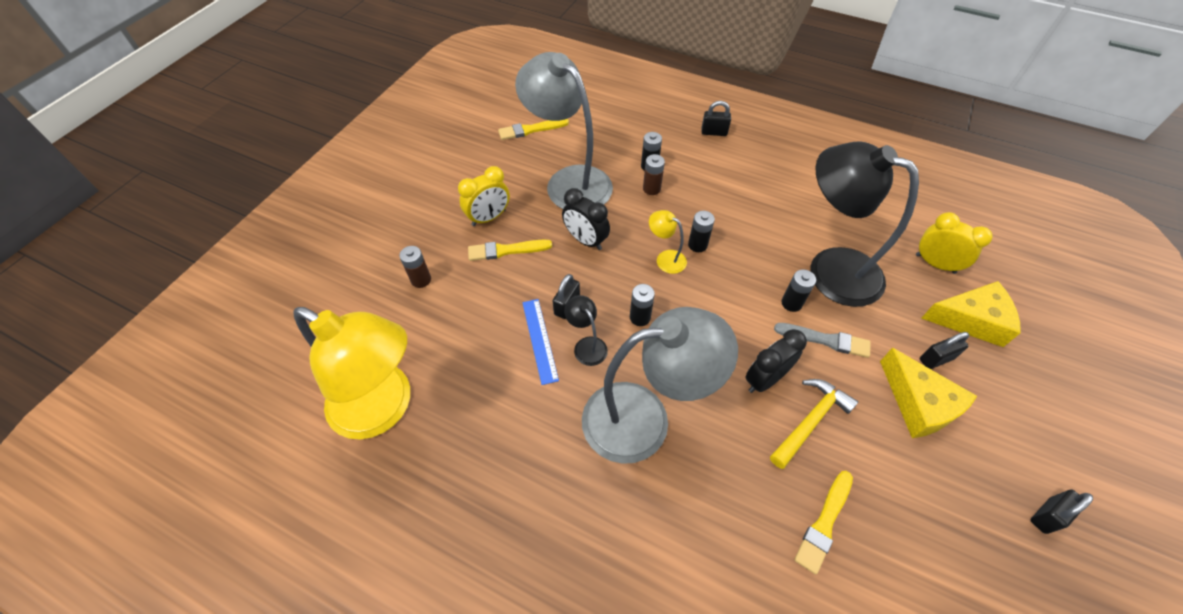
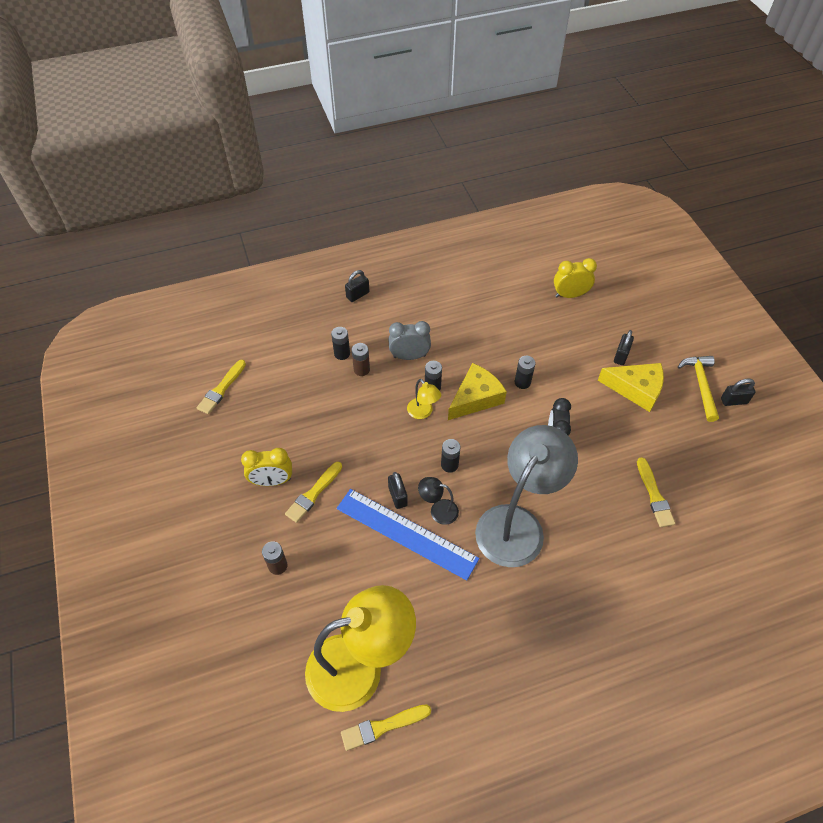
camera: 45 degrees left, 0 degrees up
yellow clock [458,166,510,226] -> yellow clock turned 75 degrees clockwise [241,448,292,486]
grey lamp [515,52,613,209] -> none
blue ruler [522,299,559,385] -> blue ruler [337,489,479,581], size x1.79
black clock [562,188,610,250] -> none
yellow lamp [649,210,687,274] -> yellow lamp turned 120 degrees counterclockwise [407,379,441,419]
yellow hammer [770,379,858,469] -> yellow hammer moved to [678,356,719,422]
grey brush [774,323,871,358] -> none
black lamp [810,141,919,307] -> none
yellow cheese [921,281,1021,347] -> yellow cheese moved to [448,363,507,420]
black padlock [1031,489,1093,534] -> black padlock turned 75 degrees clockwise [721,379,755,406]
none -> yellow brush [341,704,431,751]
none -> grey clock [389,321,431,360]

